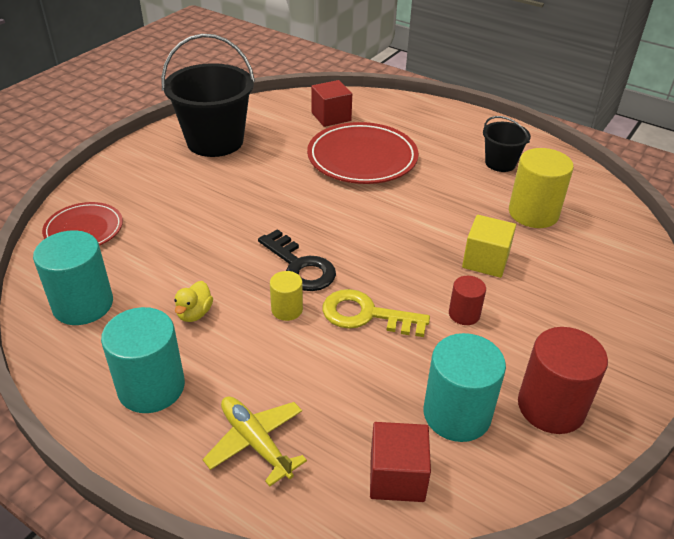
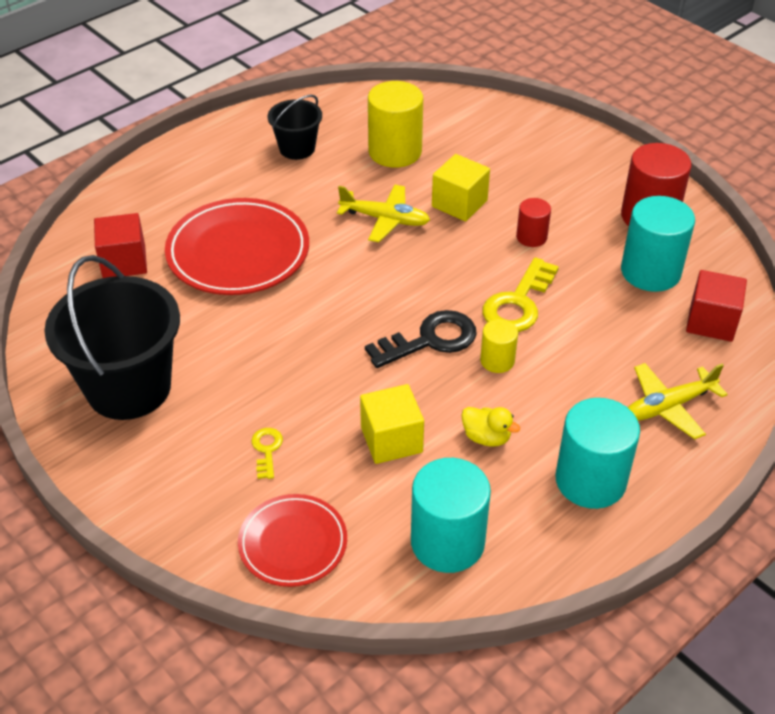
camera: 75 degrees left, 5 degrees up
none -> yellow key [251,428,283,479]
none -> yellow plane [337,185,430,242]
none -> yellow cube [360,384,424,464]

